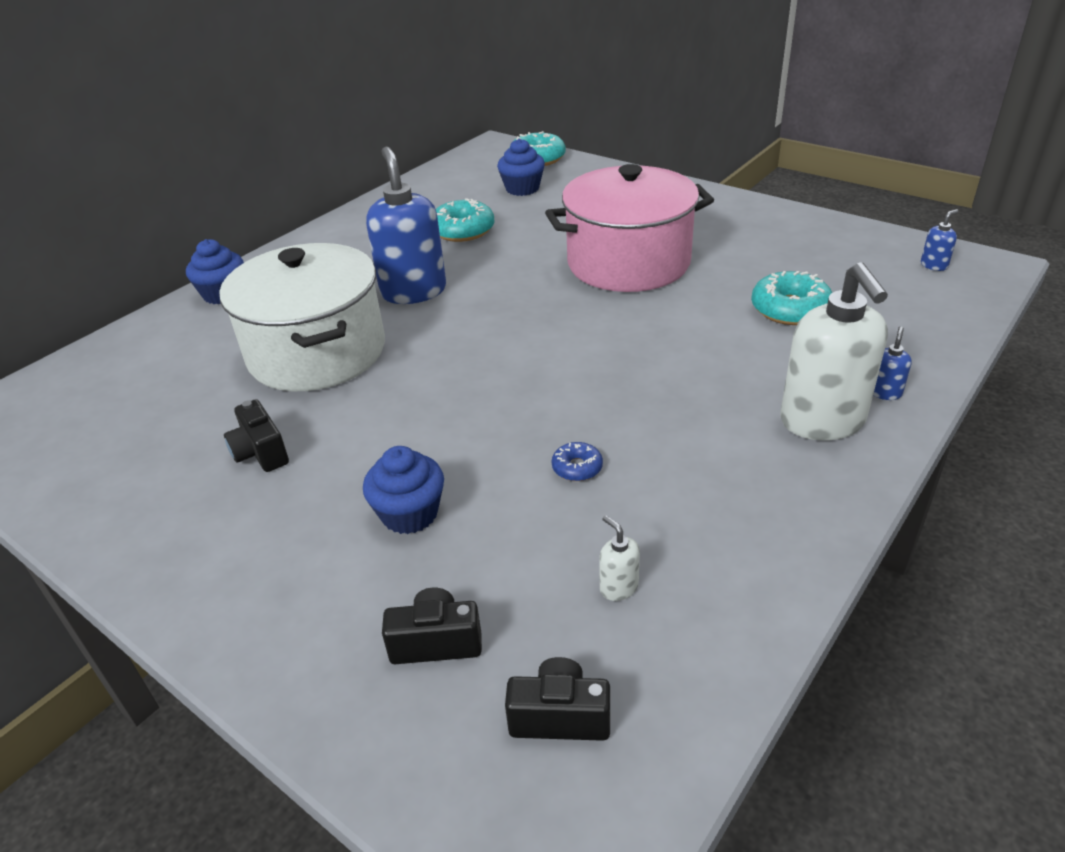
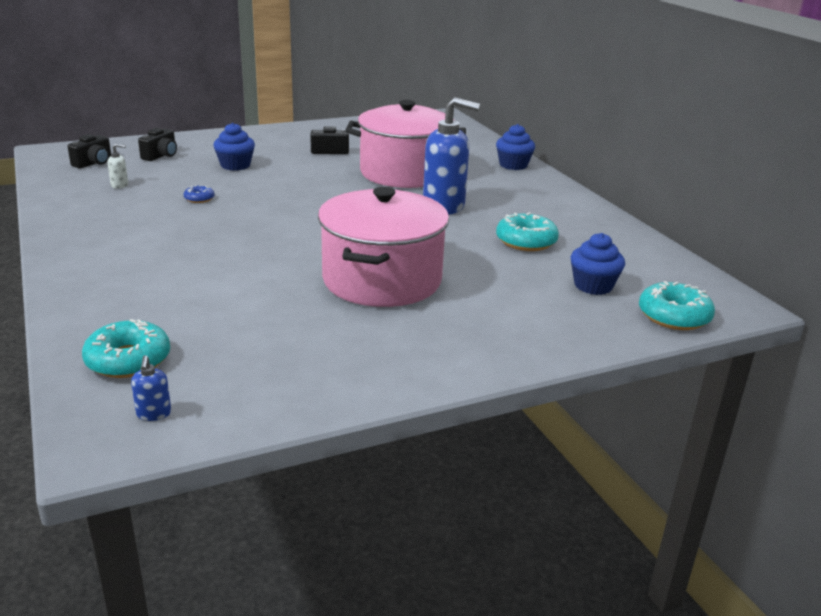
camera: 115 degrees right, 10 degrees down
white pot [219,243,385,391] -> pink pot [345,100,466,188]
turquoise donut [751,271,832,325] -> turquoise donut moved to [82,319,170,378]
white soap dispenser [780,262,888,440] -> none
blue soap dispenser [873,326,912,400] -> none

